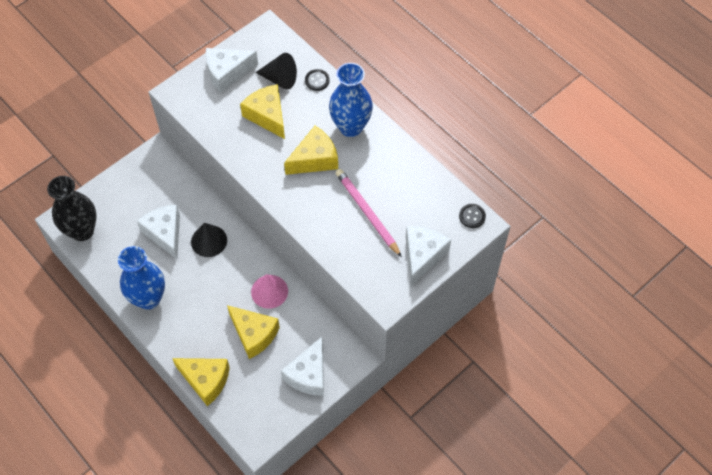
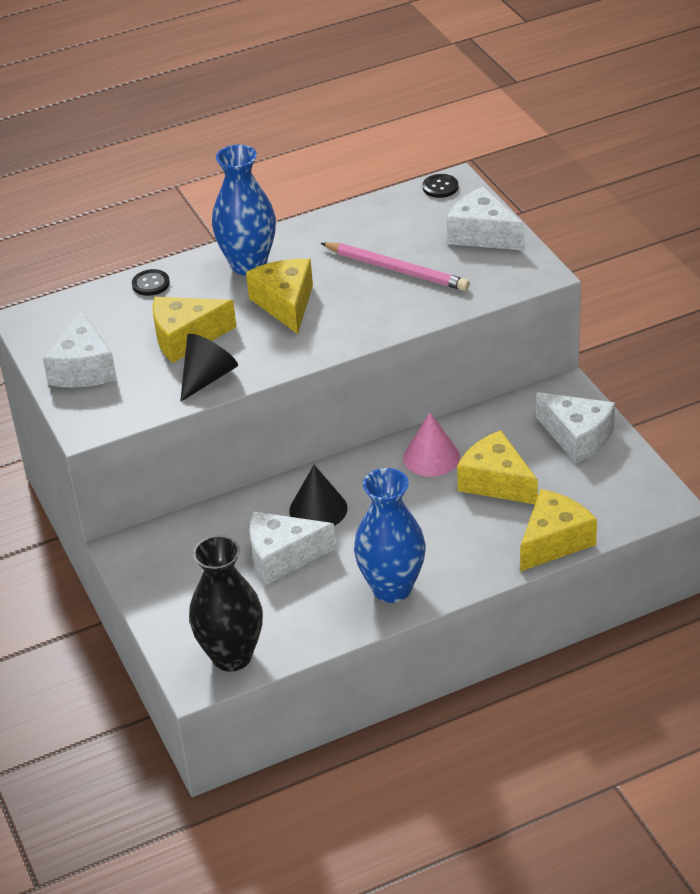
camera: 70 degrees left, 20 degrees down
yellow cheese [227,305,280,359] -> yellow cheese turned 105 degrees counterclockwise [457,430,538,504]
black cone [255,53,297,90] -> black cone moved to [180,334,238,402]
pink pencil [336,169,402,257] -> pink pencil turned 135 degrees counterclockwise [321,242,469,291]

